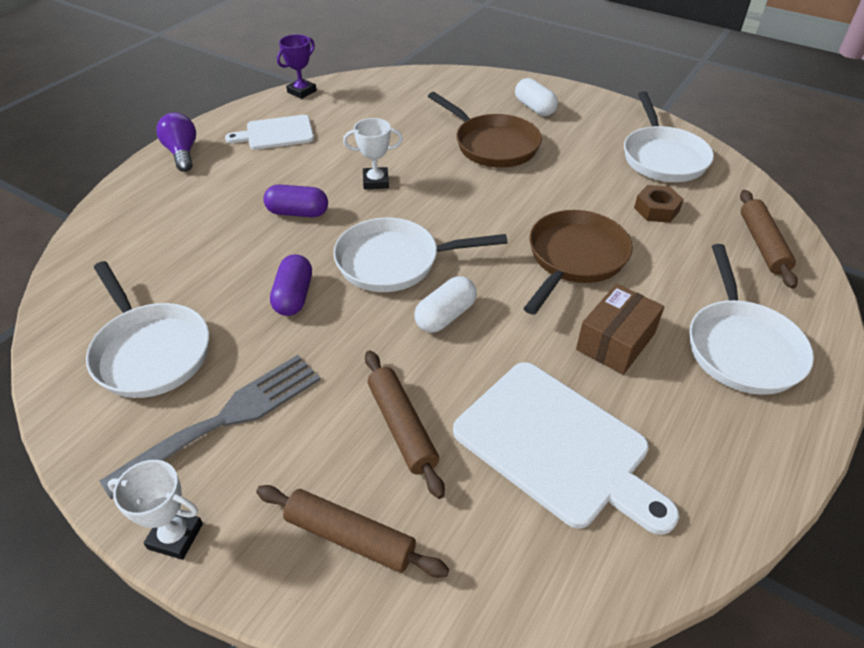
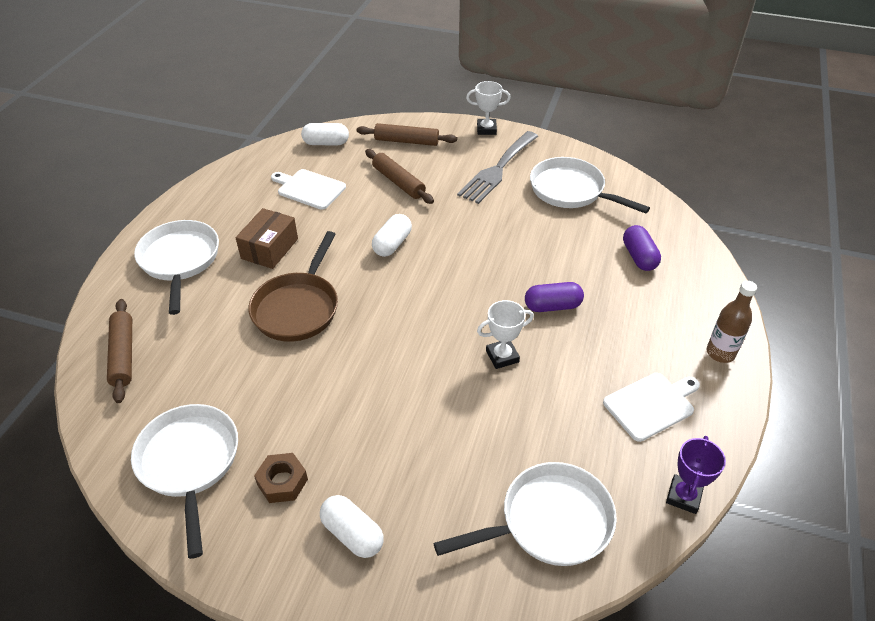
camera: 165 degrees right, 0 degrees up
purple light bulb [156,113,196,172] -> brown bottle [707,281,757,363]
purple capsule [270,254,312,316] -> purple capsule moved to [623,225,661,271]
white pan [333,218,507,292] -> white pan moved to [434,462,617,566]
brown pan [428,92,542,168] -> none
white cutting board [453,362,679,535] -> white cutting board [271,169,346,210], size x0.61
brown nut [634,185,683,223] -> brown nut moved to [254,453,308,503]
none -> white capsule [301,123,349,145]

